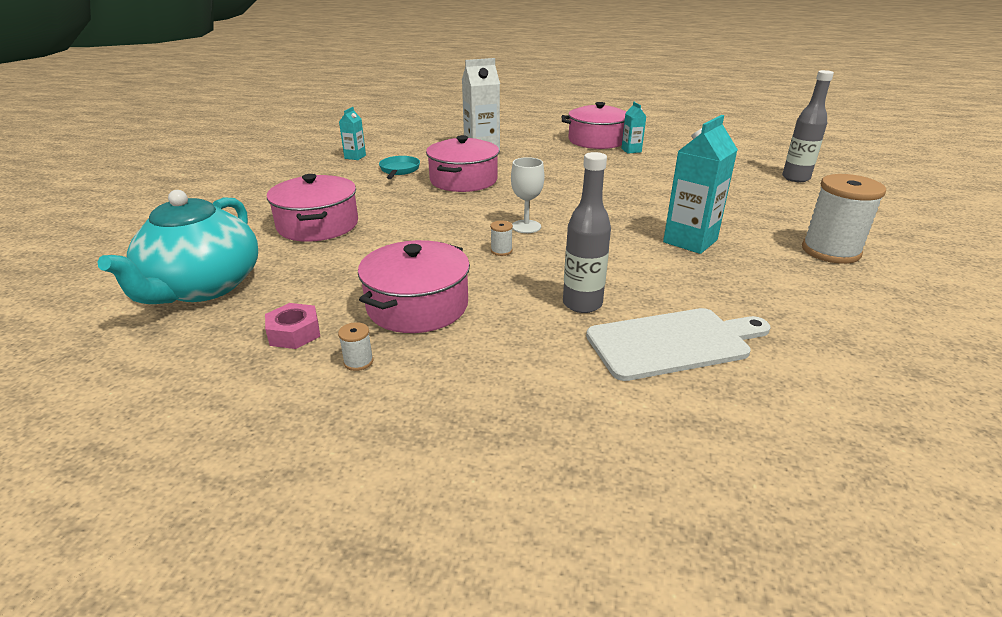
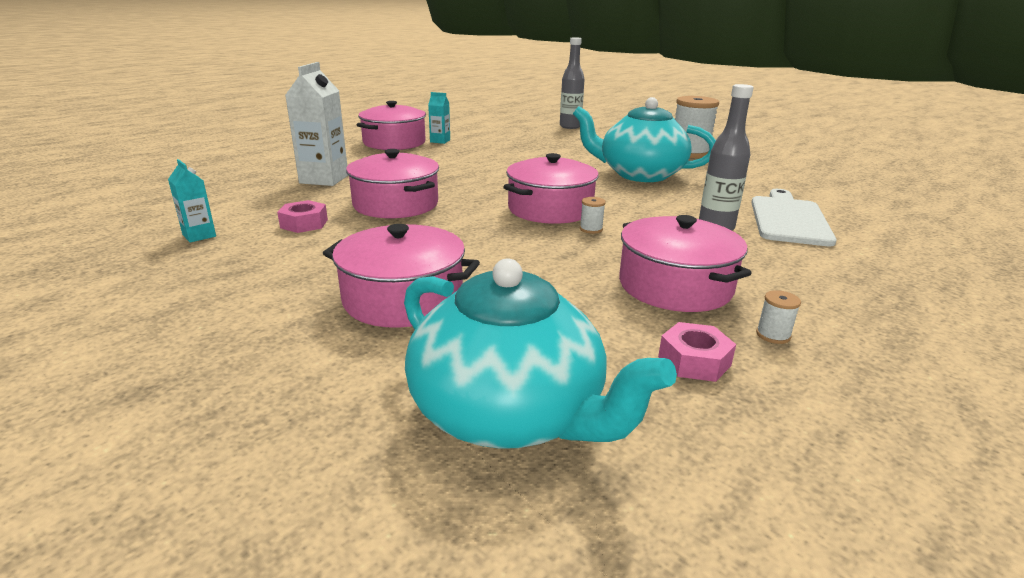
camera: 60 degrees left, 5 degrees down
turquoise pan [379,156,420,179] -> pink nut [277,200,328,233]
white goblet [511,157,544,233] -> pink pot [503,153,599,224]
turquoise carton [663,115,738,254] -> turquoise teapot [573,97,716,182]

